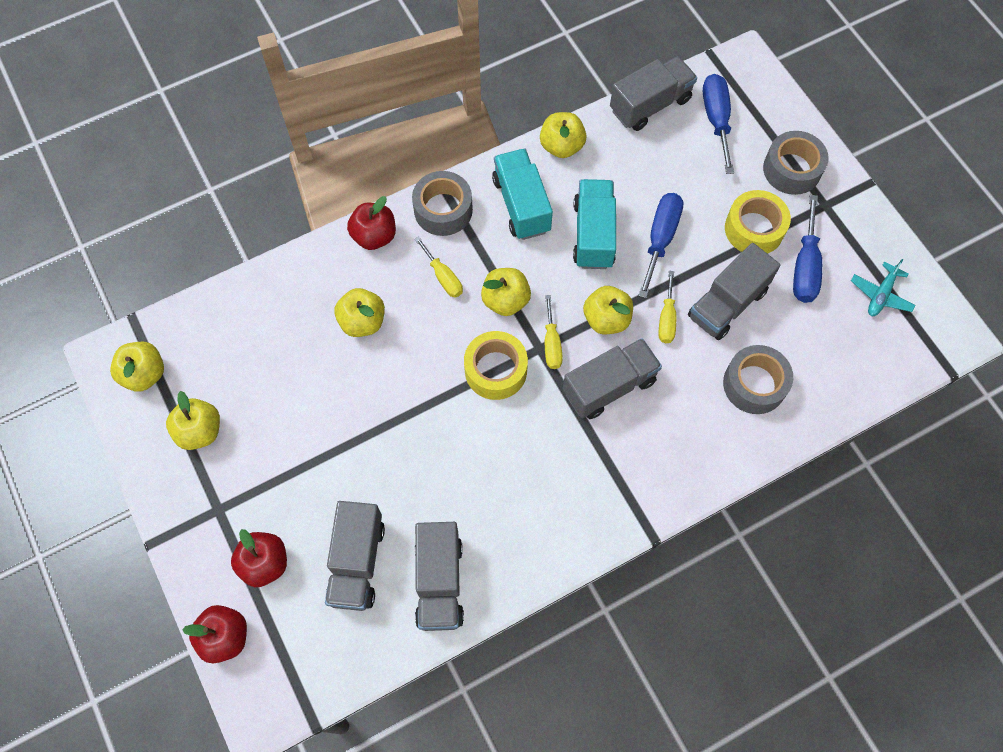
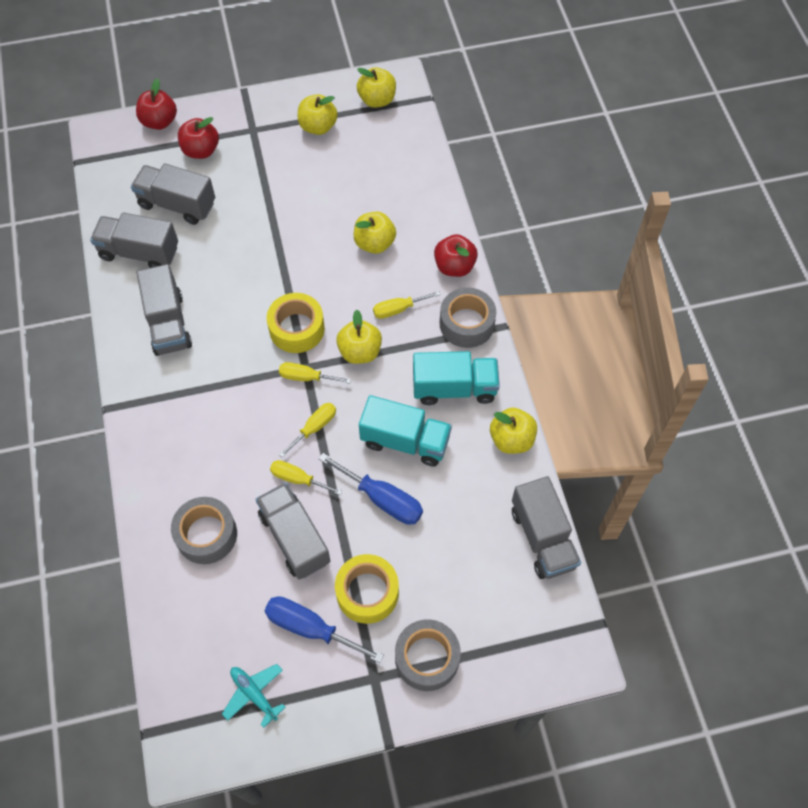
camera: 105 degrees right, 5 degrees down
grey truck [563,338,662,419] -> grey truck moved to [137,264,192,356]
yellow apple [583,286,633,334] -> yellow screwdriver [279,403,336,458]
blue screwdriver [703,74,734,174] -> none

